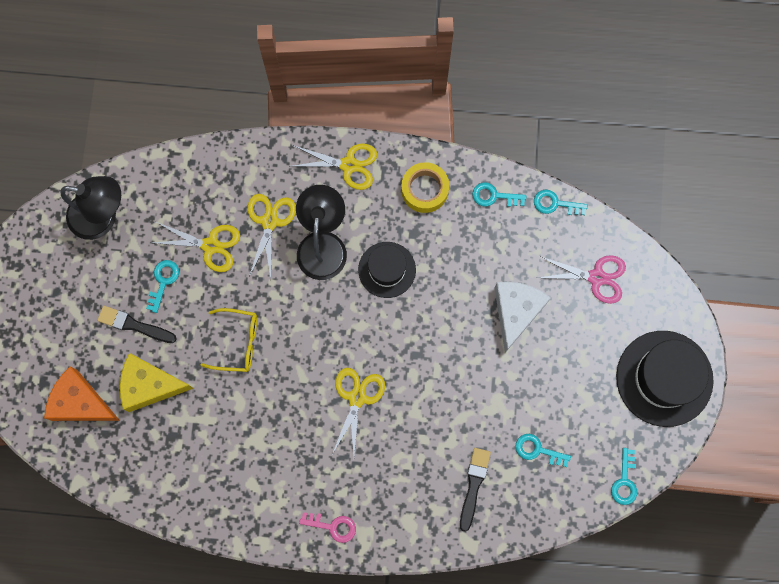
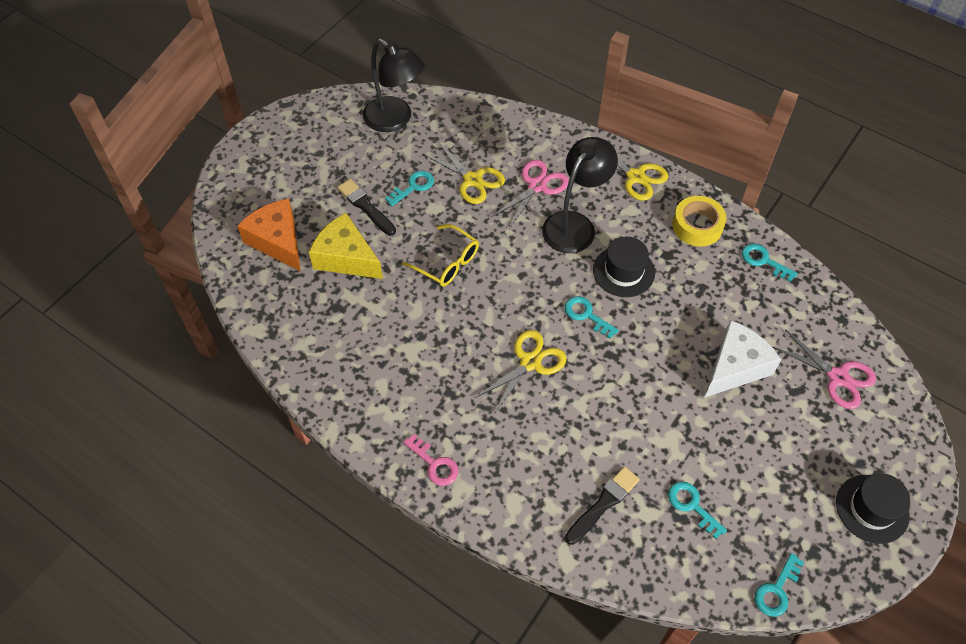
camera: 30 degrees right, 20 degrees down
yellow scissors [247,194,296,279] -> pink scissors [491,160,569,229]
turquoise key [534,190,588,215] -> turquoise key moved to [564,296,619,339]
black hat [616,331,714,427] -> black hat [836,473,910,544], size x0.61

